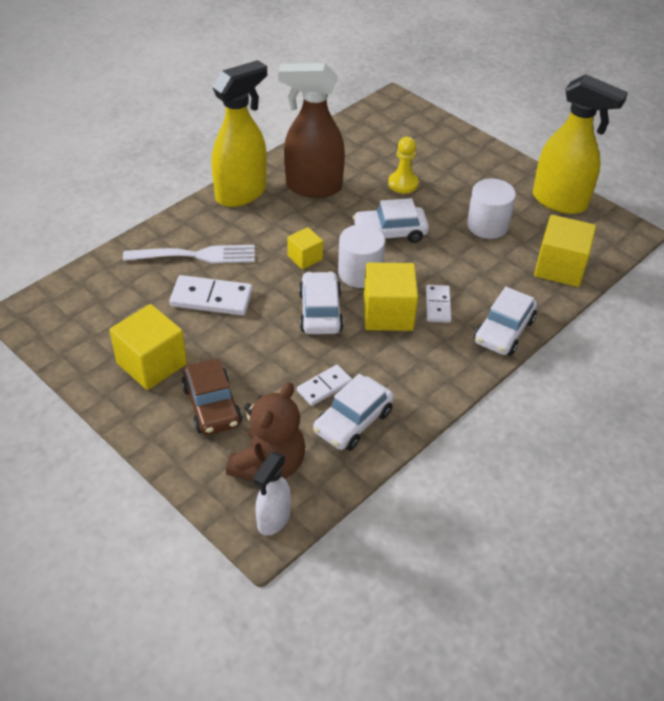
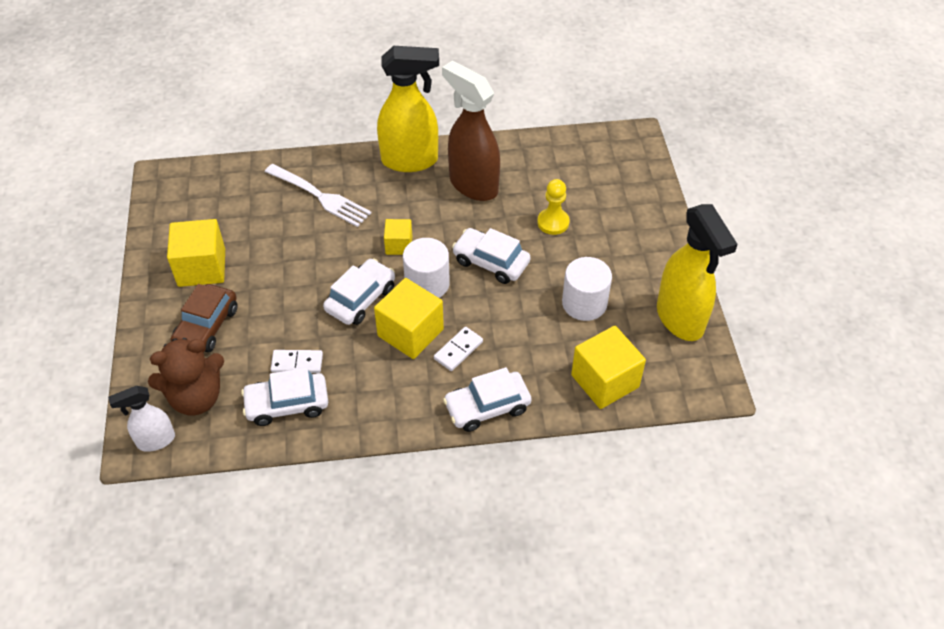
camera: 40 degrees right, 5 degrees up
white domino [169,275,253,316] -> none

